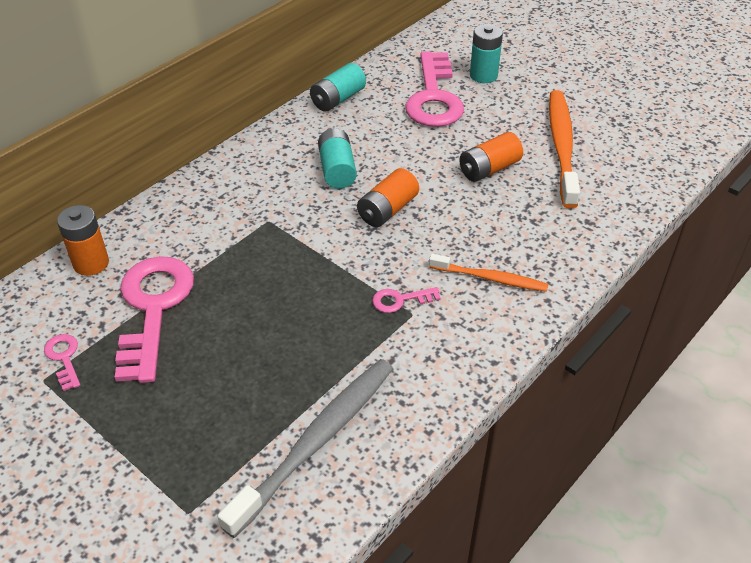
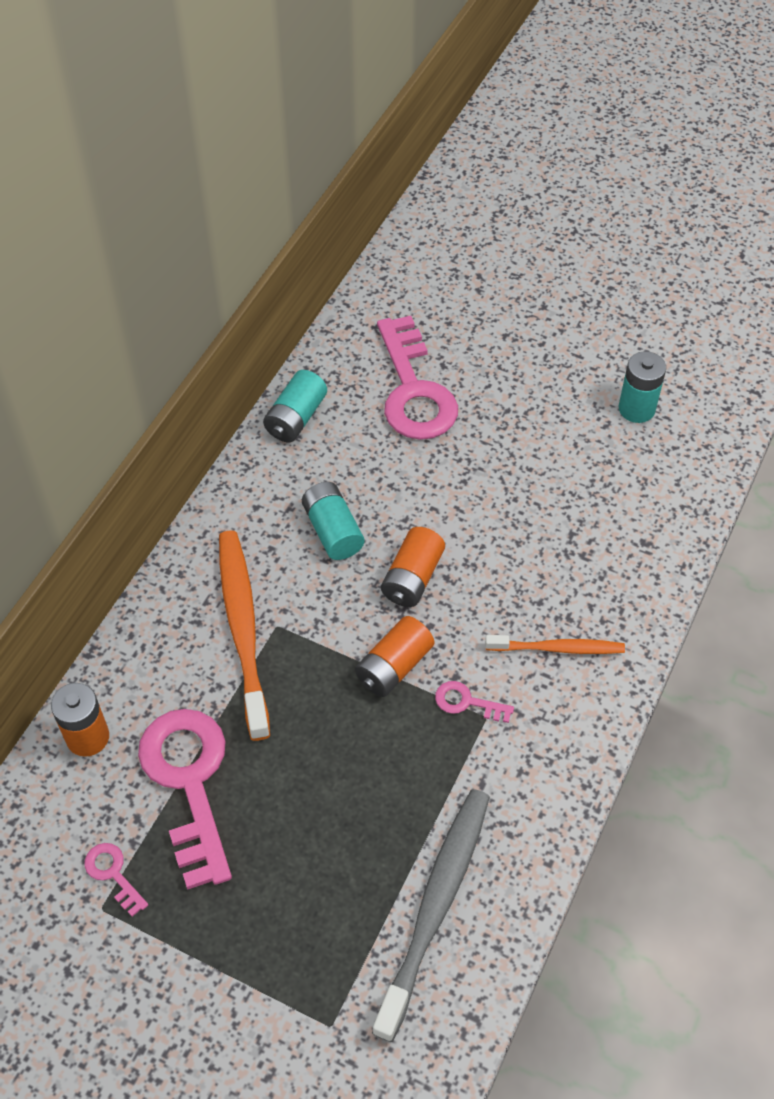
camera: 15 degrees left, 10 degrees up
pink key [372,287,441,313] -> pink key turned 45 degrees clockwise [435,681,514,723]
orange battery [459,132,523,182] -> orange battery moved to [355,616,434,697]
turquoise battery [470,24,503,83] -> turquoise battery moved to [619,351,666,423]
orange toothbrush [549,90,580,208] -> orange toothbrush moved to [219,530,270,741]

